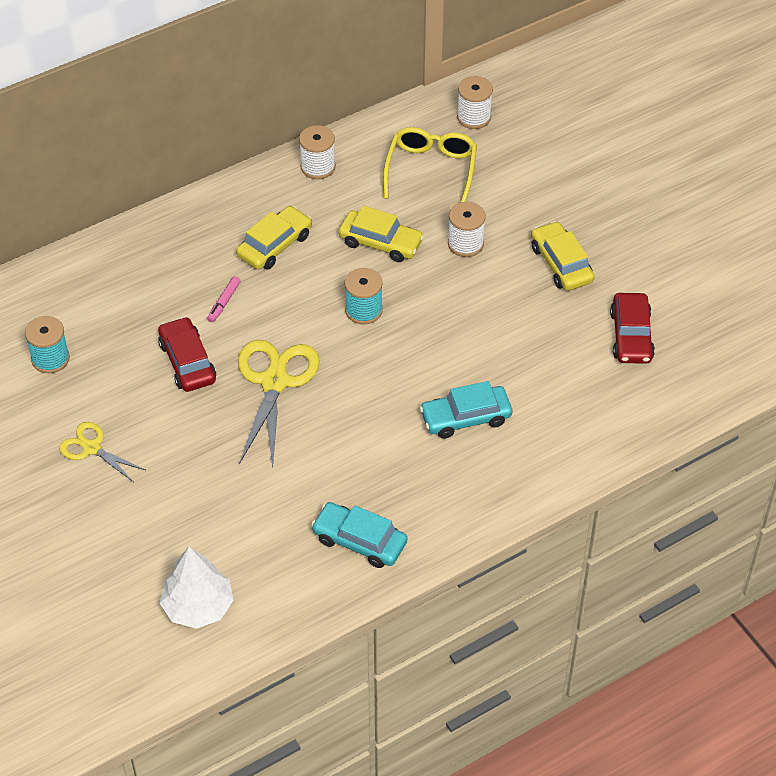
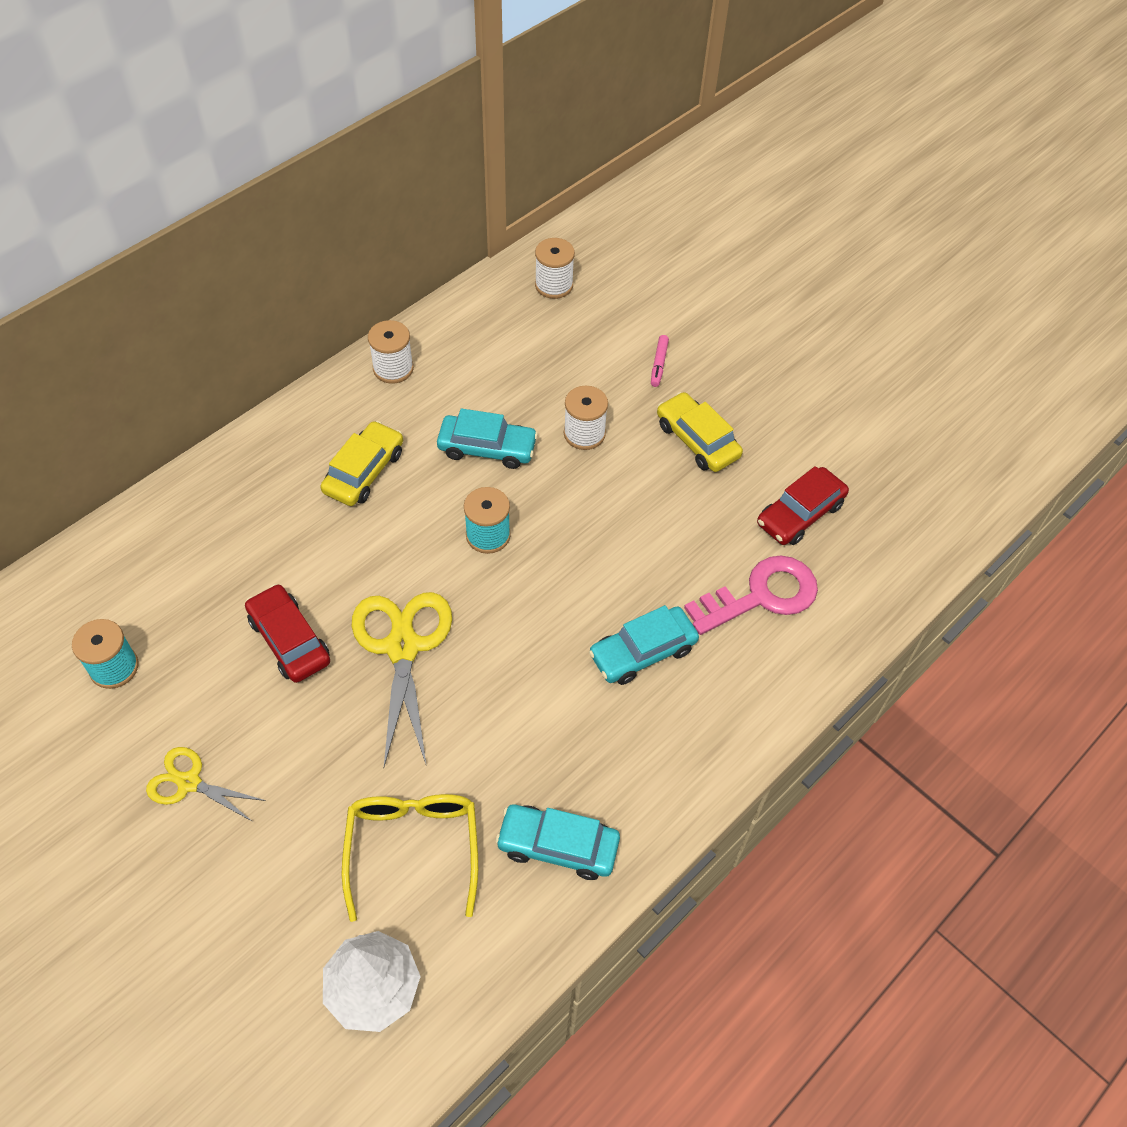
camera: 15 degrees left, 5 degrees up
pink marker [207,276,241,322] -> pink marker moved to [651,335,669,387]
yellow car [338,205,424,262] -> turquoise car [437,408,538,469]
yellow glasses [383,127,477,203] -> yellow glasses moved to [342,794,478,922]
red car [610,293,655,364] -> red car turned 60 degrees clockwise [757,466,849,545]
none -> pink key [684,555,818,635]

